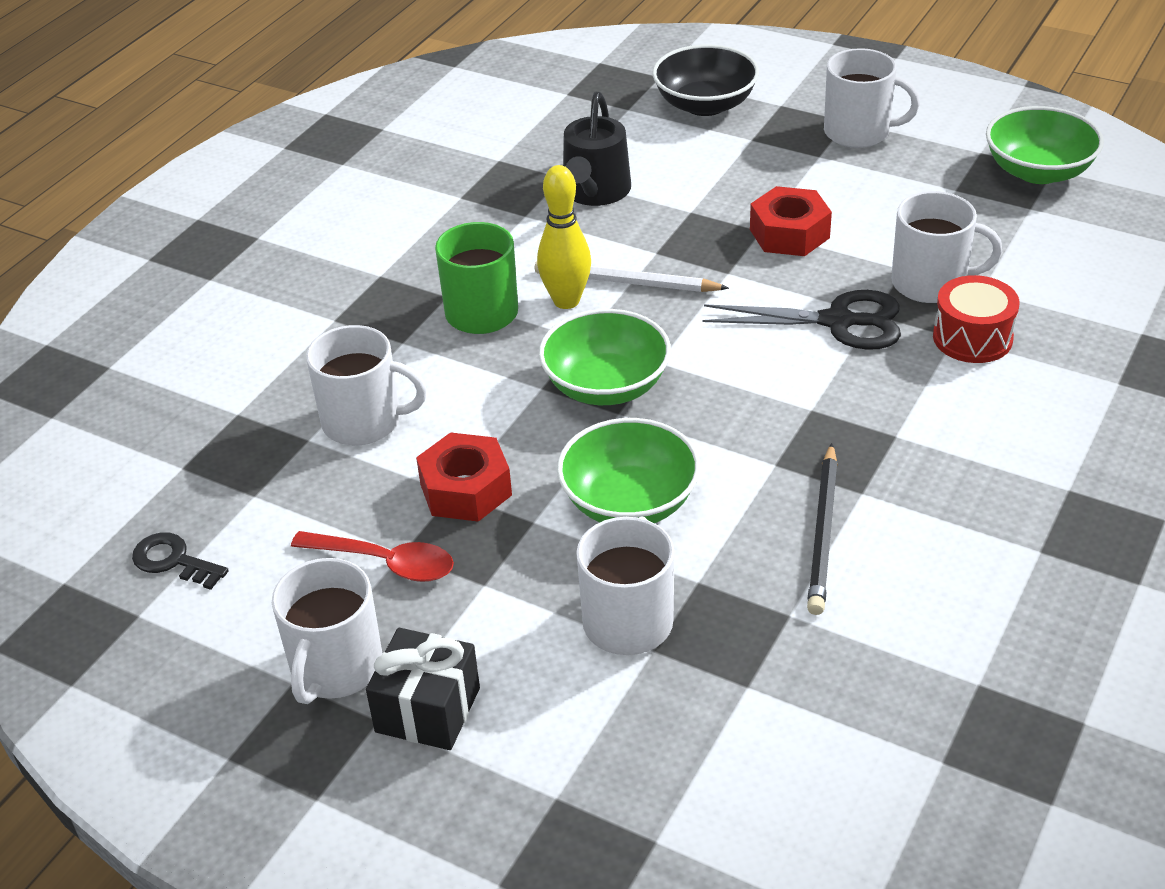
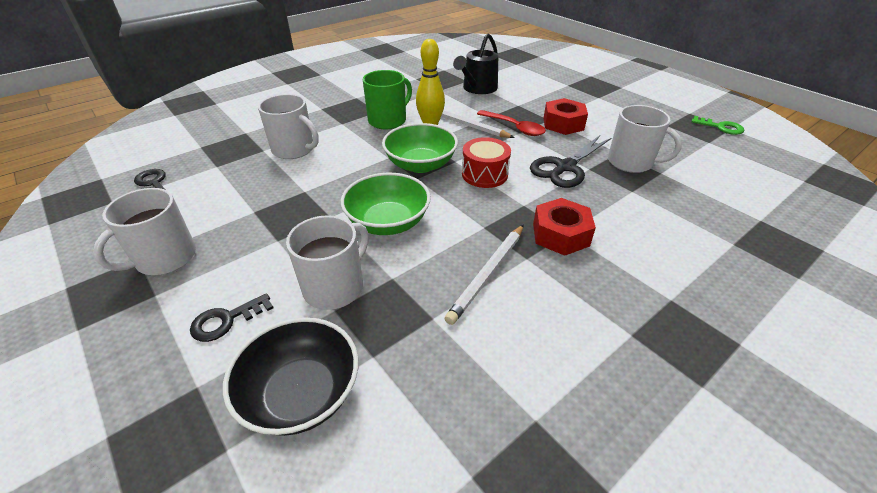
camera: 20 degrees right, 0 degrees up
red spoon [291,531,454,582] -> red spoon moved to [477,110,546,136]
black gift [366,628,480,750] -> none
red nut [416,432,512,522] -> red nut moved to [533,198,596,256]
black bowl [652,44,759,116] -> black bowl moved to [223,317,358,436]
black scissors [703,290,901,350] -> black scissors turned 105 degrees clockwise [530,135,611,188]
black pencil [807,443,838,615] -> white pencil [444,225,524,325]
white mug [824,48,920,148] -> none
red drum [933,275,1020,363] -> red drum moved to [462,137,511,188]
green bowl [986,106,1104,184] -> green key [692,116,744,135]
none -> black key [190,293,274,342]

